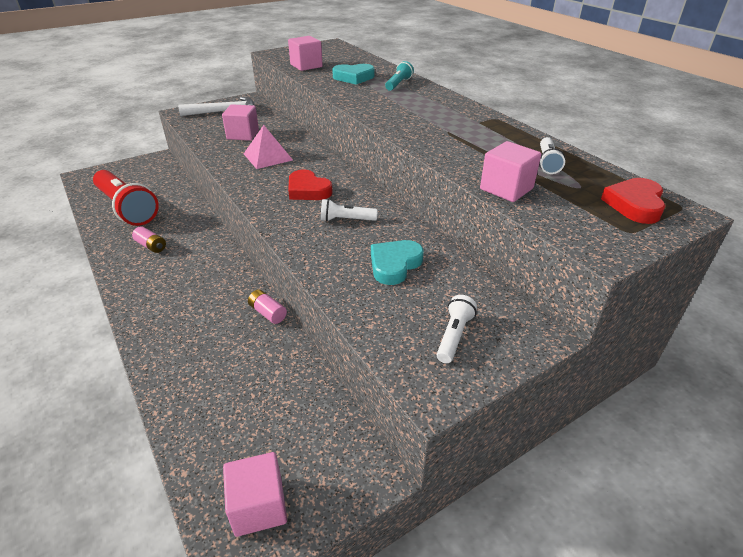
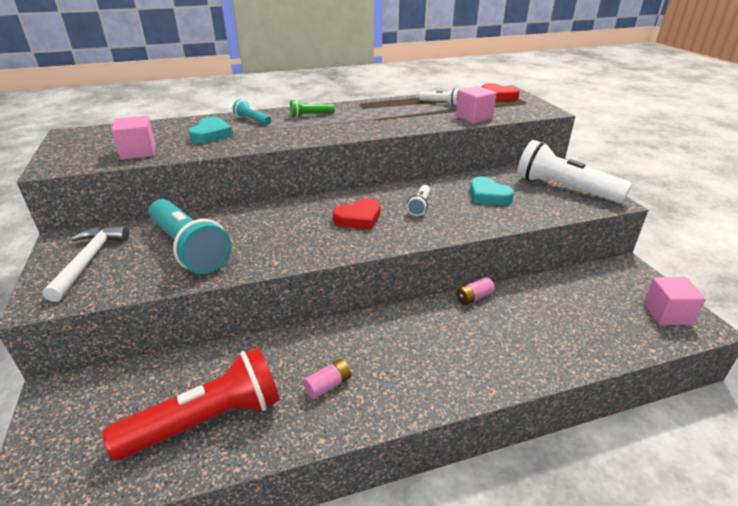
camera: 75 degrees left, 5 degrees down
pink cube [222,104,259,141] -> turquoise flashlight [149,199,232,274]
pink pyramid [244,125,293,169] -> none
white flashlight [437,295,477,363] -> white flashlight [517,140,632,203], size x2.20
none -> green flashlight [290,99,335,118]

